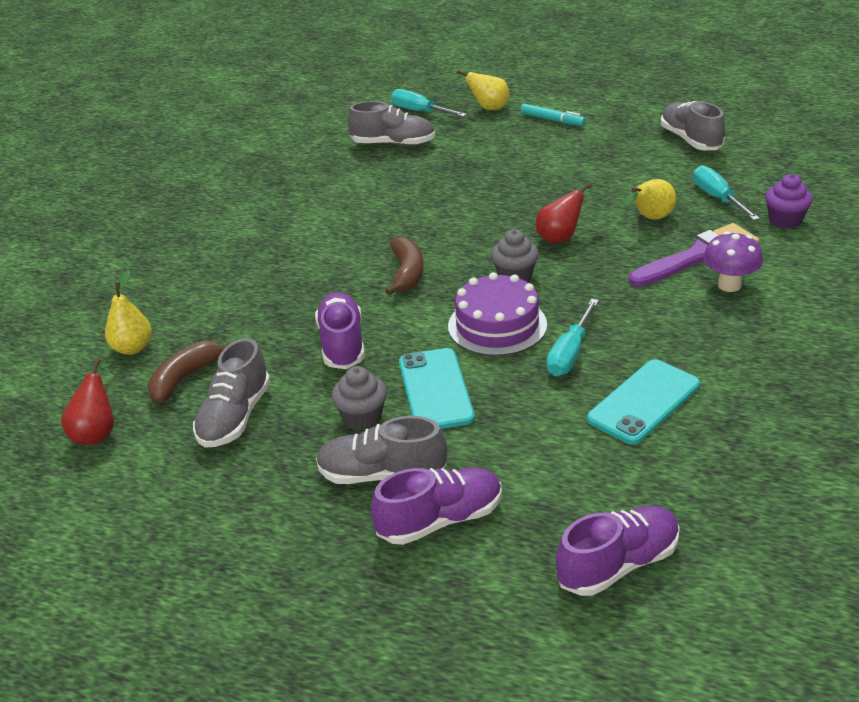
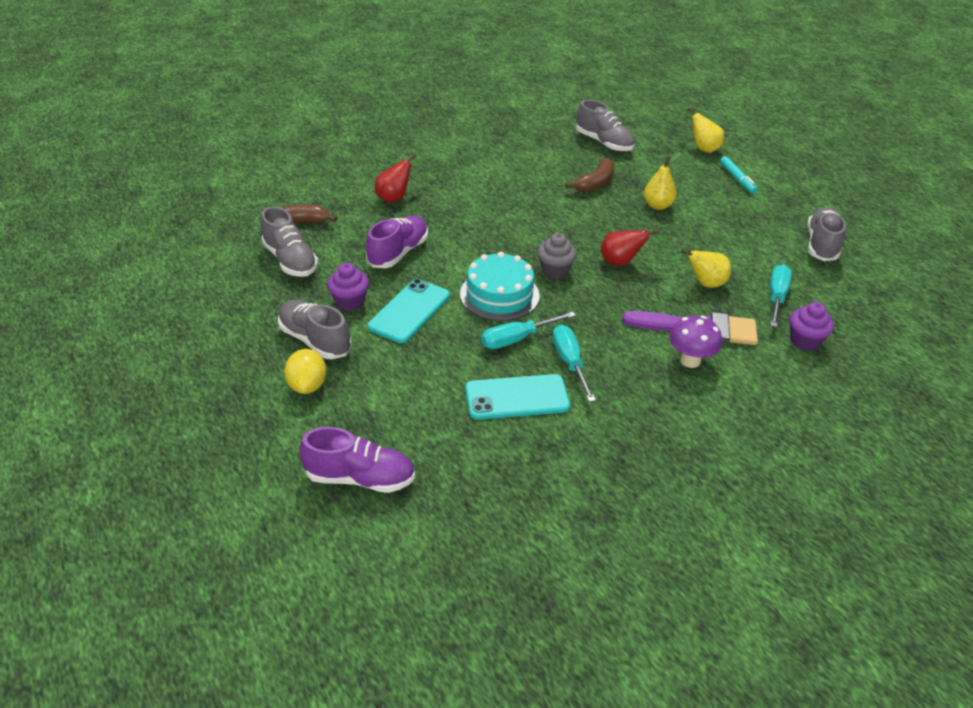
camera: 35 degrees right, 5 degrees up
red pear [61,359,114,445] -> red pear moved to [375,154,424,203]
yellow pear [105,270,152,355] -> yellow pear moved to [644,153,681,210]
grey shoe [193,338,270,448] -> grey shoe turned 90 degrees counterclockwise [261,206,318,277]
grey cupcake [332,366,387,430] -> purple cupcake [327,263,369,311]
purple shoe [371,467,502,545] -> yellow lemon [284,349,327,394]
brown banana [385,237,424,295] -> brown banana moved to [565,158,615,192]
turquoise screwdriver [391,89,467,117] -> turquoise screwdriver moved to [552,325,596,402]
purple cake [448,272,547,356] -> turquoise cake [460,252,540,321]

